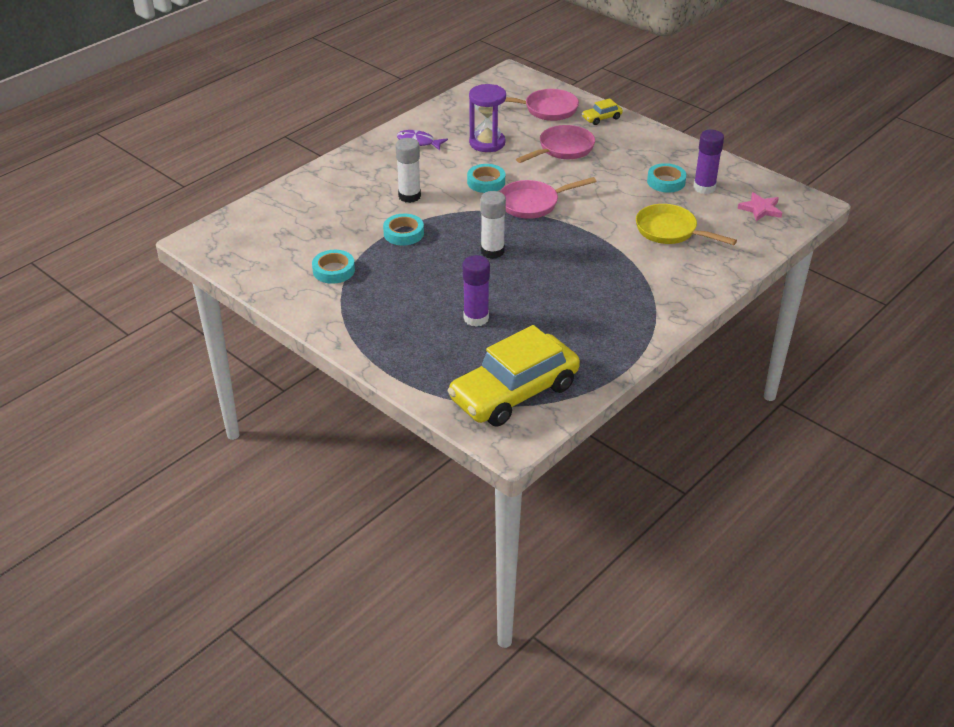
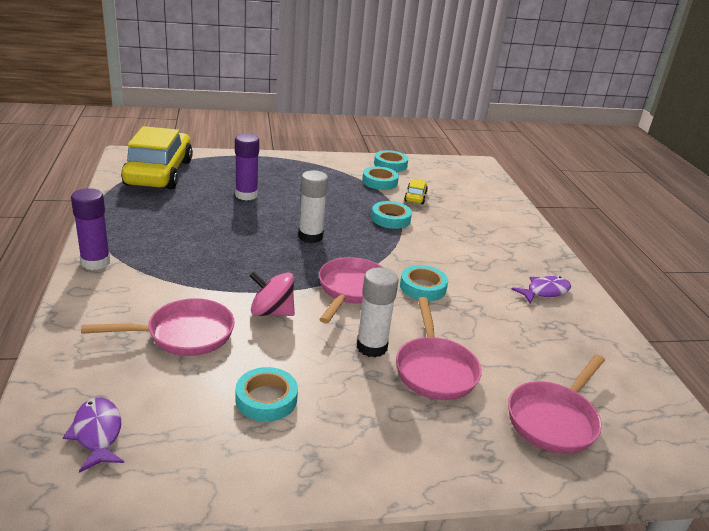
camera: 125 degrees right, 10 degrees down
white glue stick [395,138,421,203] -> white glue stick moved to [357,268,399,357]
purple hourglass [469,84,506,152] -> none
yellow car [582,98,623,125] -> yellow car moved to [404,179,428,204]
yellow pan [636,204,737,245] -> pink pan [81,298,235,356]
purple glue stick [693,130,724,194] -> purple glue stick moved to [71,188,110,270]
pink star [738,192,782,221] -> purple fish [63,397,124,473]
none -> pink spinning top [249,271,295,316]
none -> turquoise tape [374,150,408,172]

